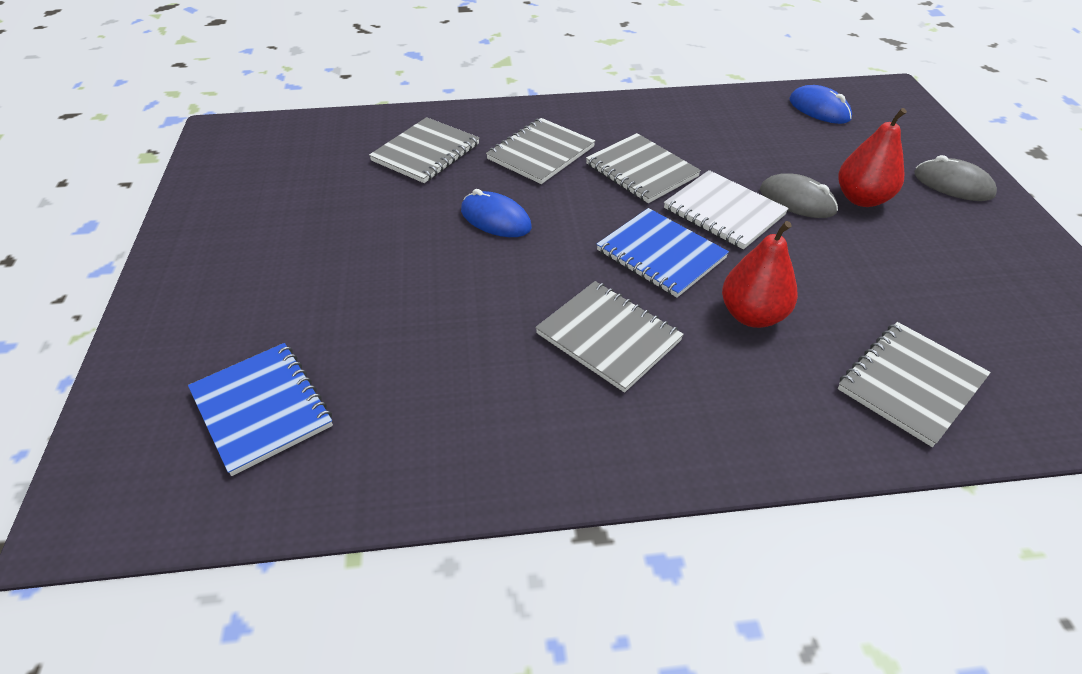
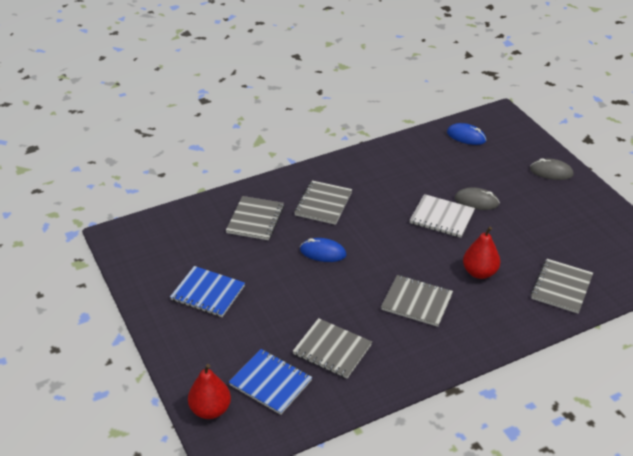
camera: 20 degrees left, 5 degrees down
grey notebook [586,133,701,203] -> grey notebook moved to [293,318,372,379]
blue notebook [596,208,729,297] -> blue notebook moved to [170,266,245,317]
red pear [838,108,907,207] -> red pear moved to [188,364,231,419]

